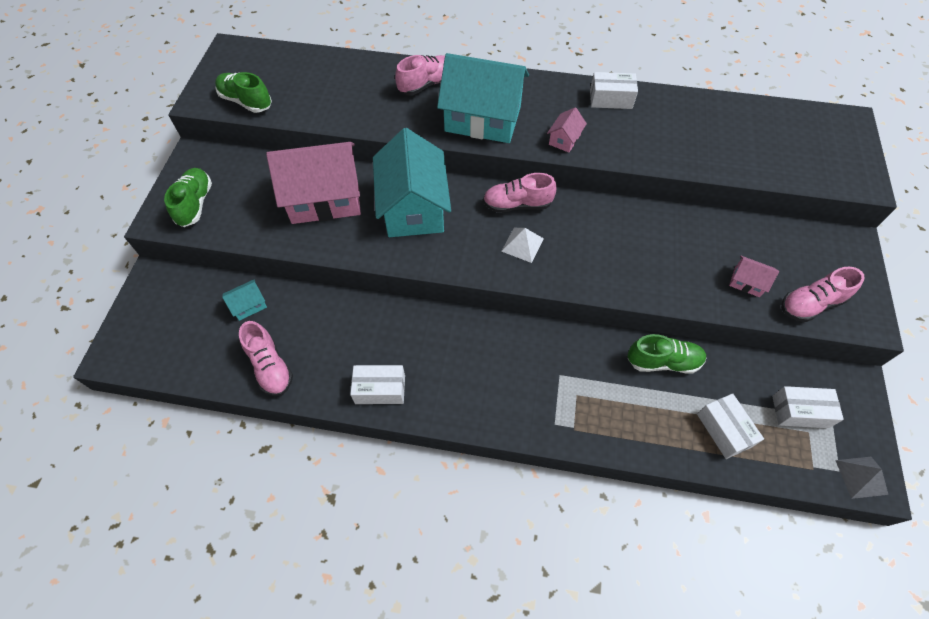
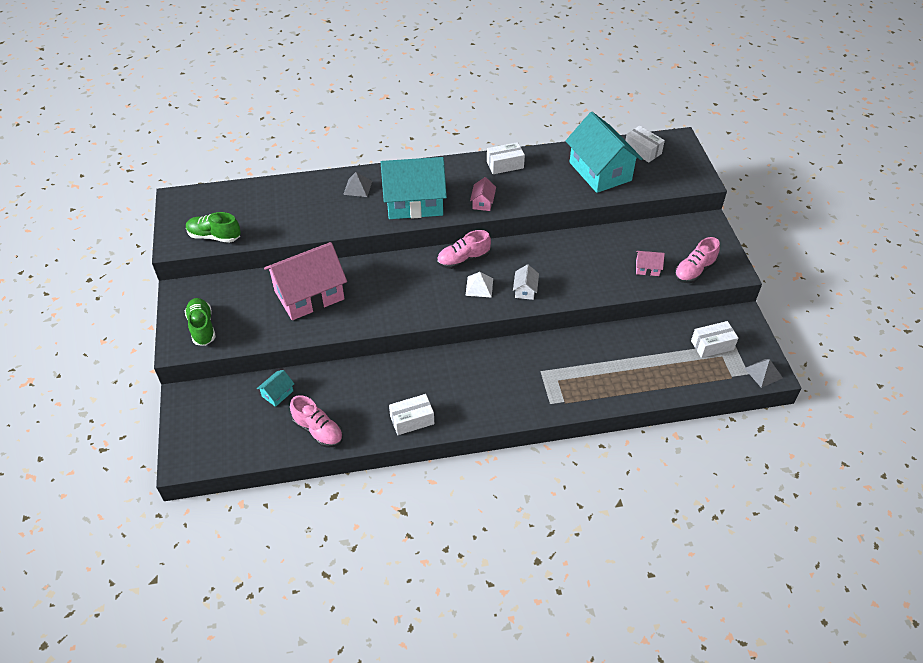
camera: 20 degrees left, 10 degrees down
turquoise house [373,128,451,237] -> turquoise house moved to [566,112,643,193]
pink shoe [395,55,445,95] -> grey pyramid [343,172,372,197]
green shoe [628,334,706,374] -> none
white box [697,394,764,459] -> white box moved to [625,126,665,163]
none -> white house [513,264,539,300]

